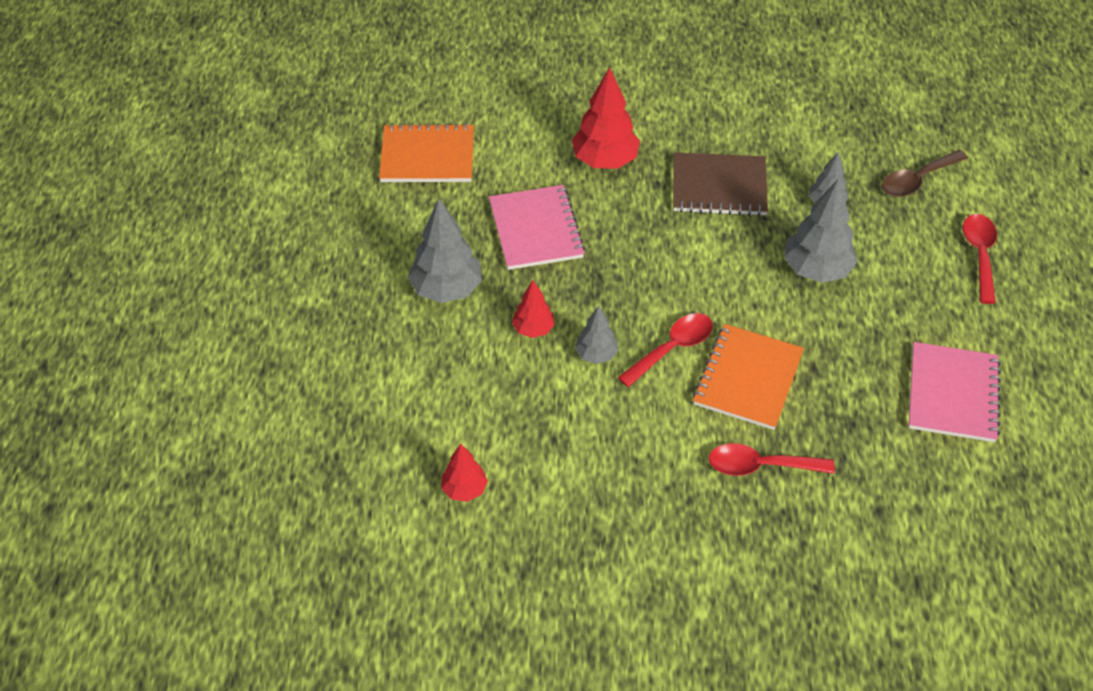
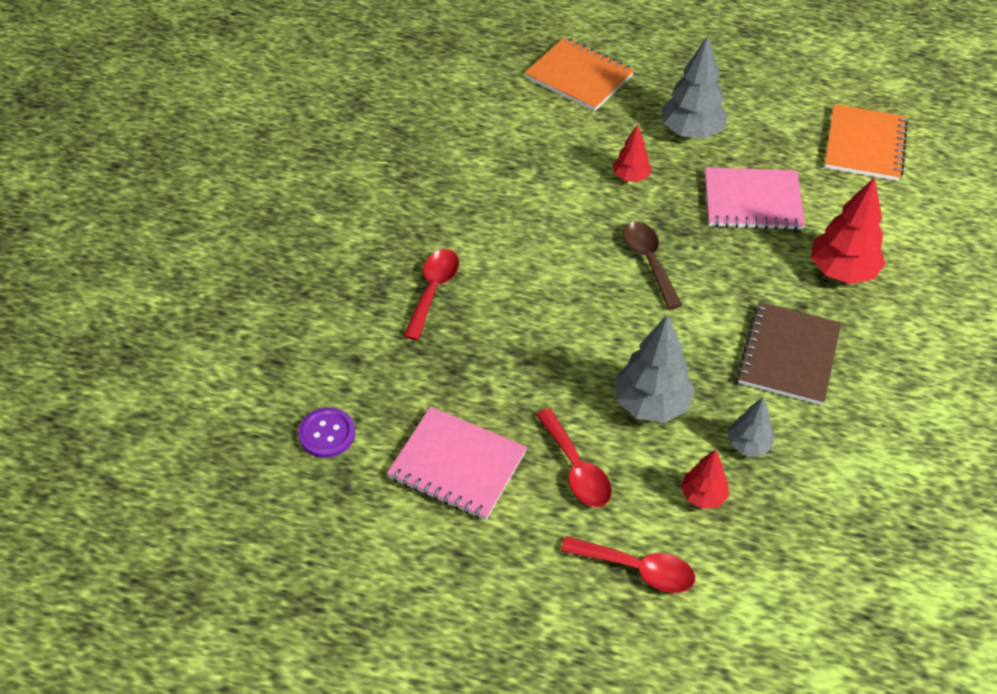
camera: 105 degrees right, 0 degrees up
red tree [441,444,488,502] -> red tree moved to [681,449,729,509]
grey tree [575,306,618,364] -> none
red spoon [618,313,713,387] -> red spoon moved to [536,408,612,507]
orange notebook [693,324,804,430] -> orange notebook moved to [525,37,634,111]
brown spoon [882,150,968,197] -> brown spoon moved to [623,222,682,309]
none -> purple button [298,407,355,458]

